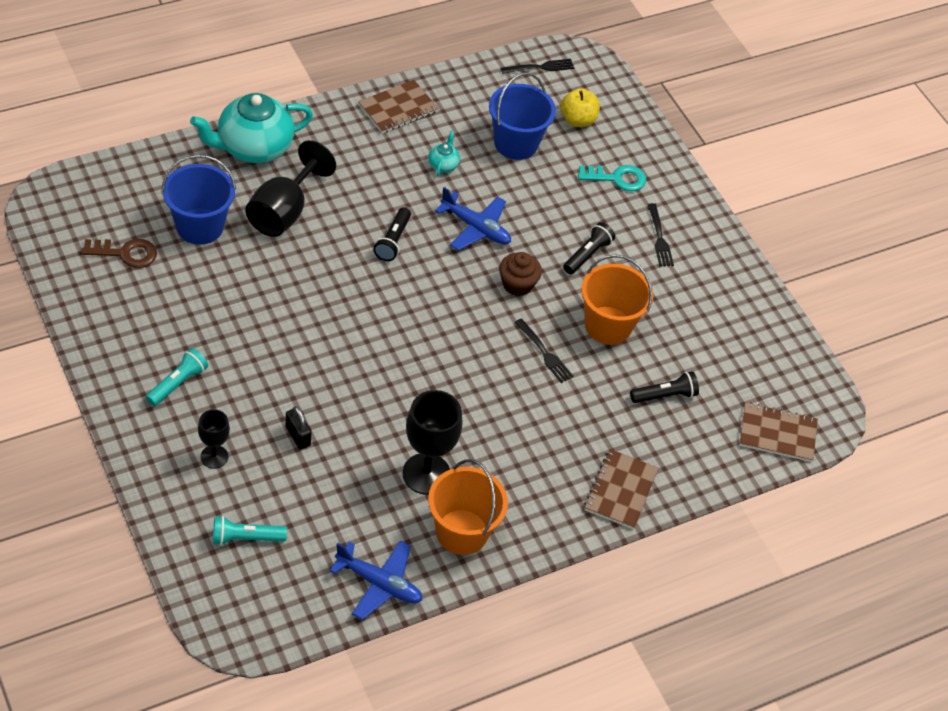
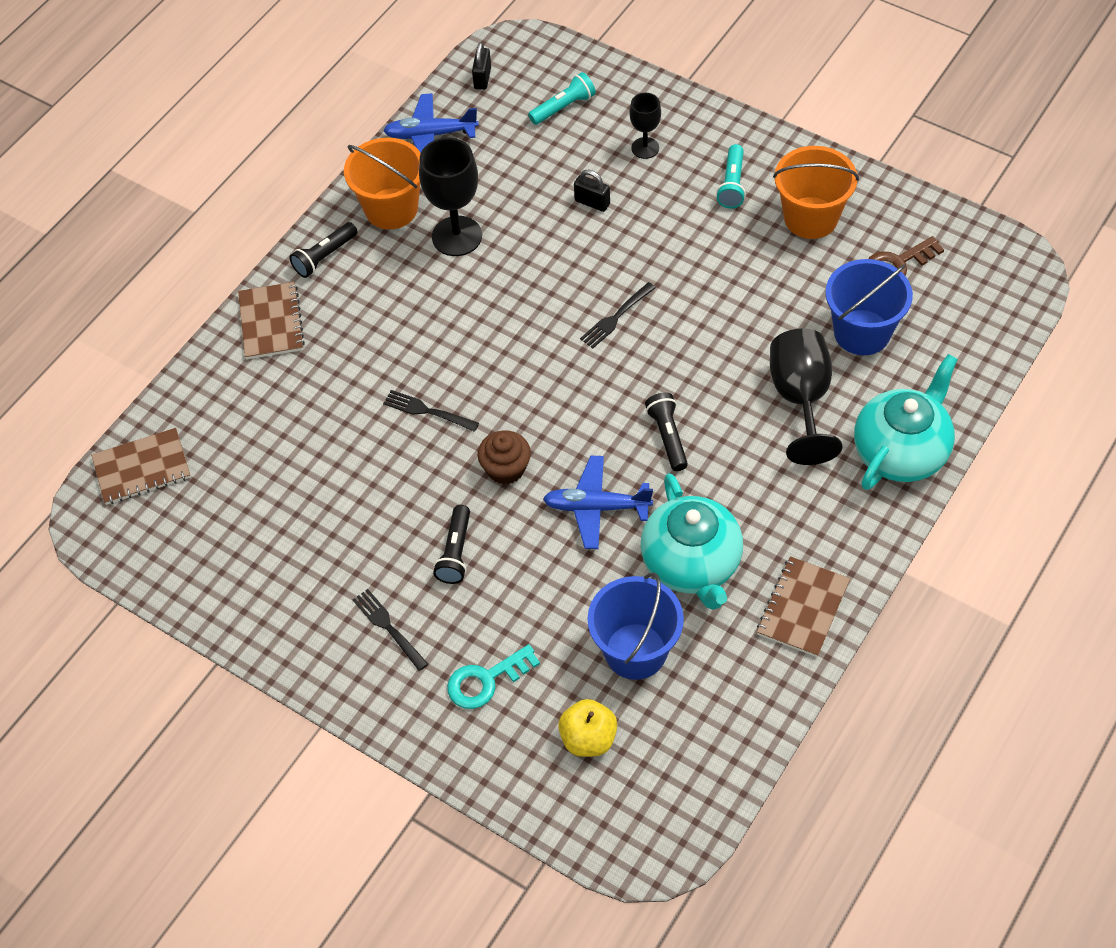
camera: 160 degrees right, 5 degrees up
turquoise teapot [428,131,460,176] -> turquoise teapot [641,473,743,610], size x2.36
black fork [501,59,574,74] -> black fork moved to [580,282,656,349]
orange bucket [581,254,653,345] -> orange bucket moved to [773,146,859,239]
black flashlight [630,371,699,403] -> black flashlight moved to [290,222,358,278]
none -> black padlock [472,42,491,90]

